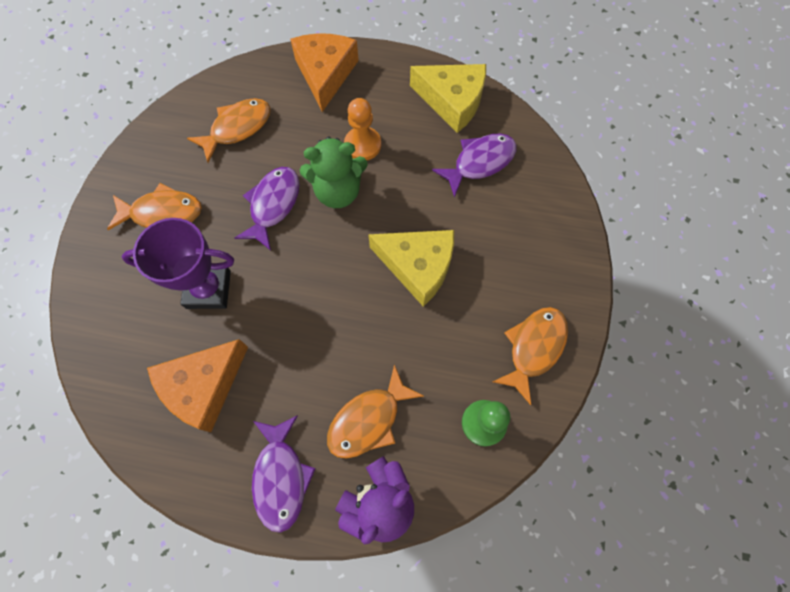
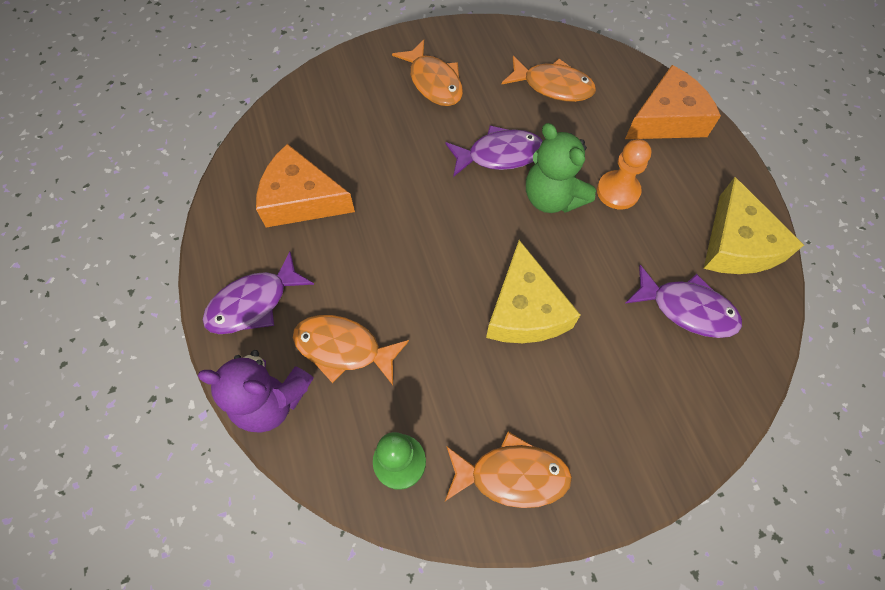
camera: 60 degrees right, 5 degrees down
purple trophy [121,218,234,309] -> none

